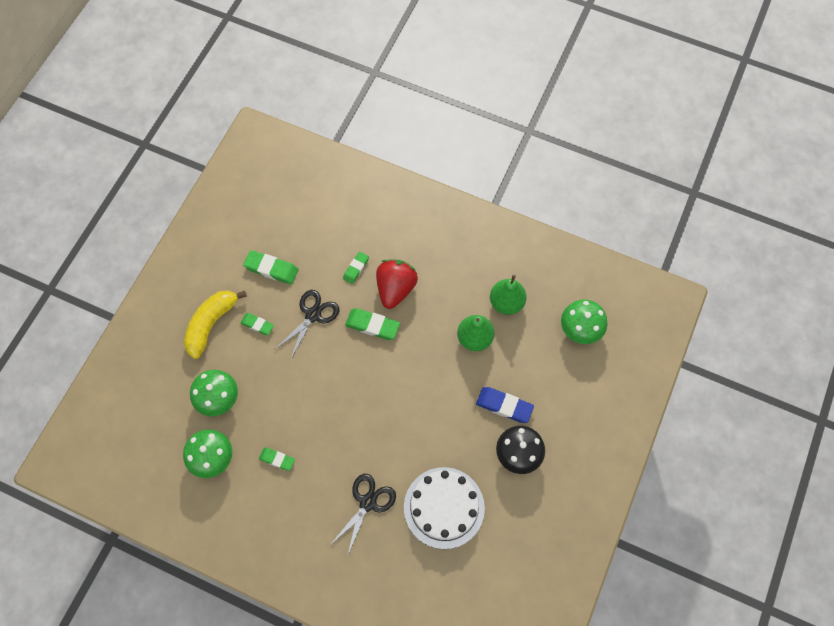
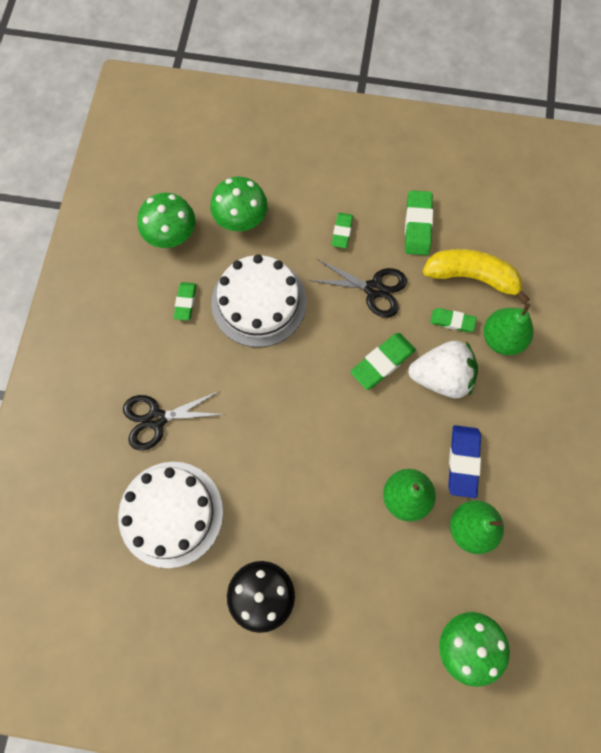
camera: 75 degrees right, 5 degrees up
yellow banana [184,290,247,359] -> yellow banana moved to [423,249,530,305]
black scissors [329,474,396,557] -> black scissors turned 150 degrees clockwise [123,390,226,450]
green eraser [345,308,400,340] -> green eraser turned 45 degrees clockwise [350,333,416,390]
red strawberry [376,259,418,309] -> white strawberry [408,340,478,398]
blue eraser [476,387,534,423] -> blue eraser moved to [448,425,481,498]
none -> white cake [211,254,307,347]
none -> green pear [484,303,534,355]

